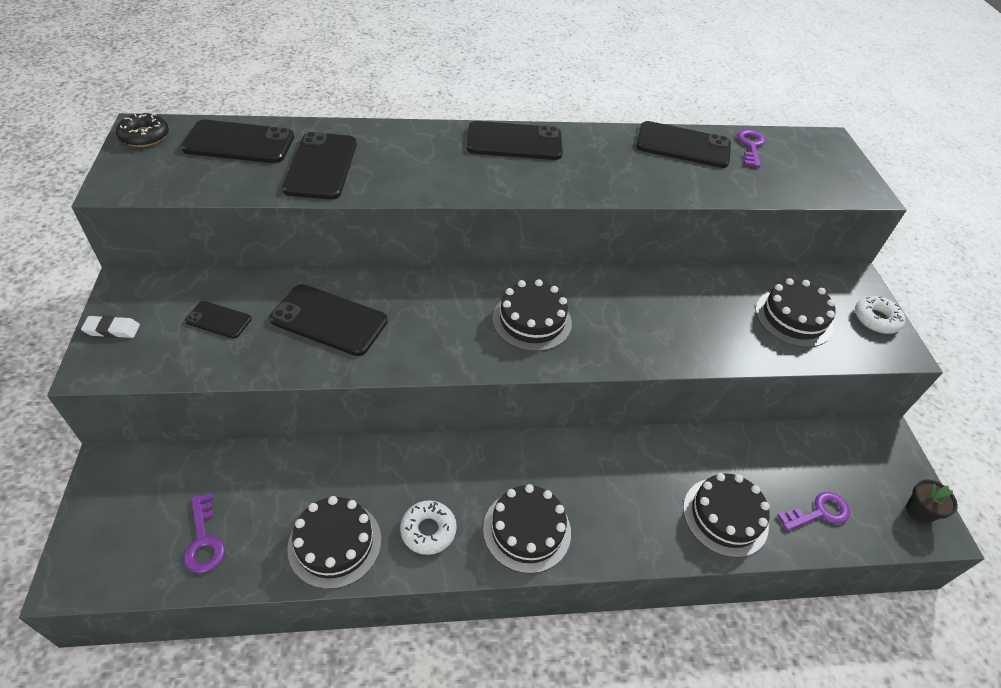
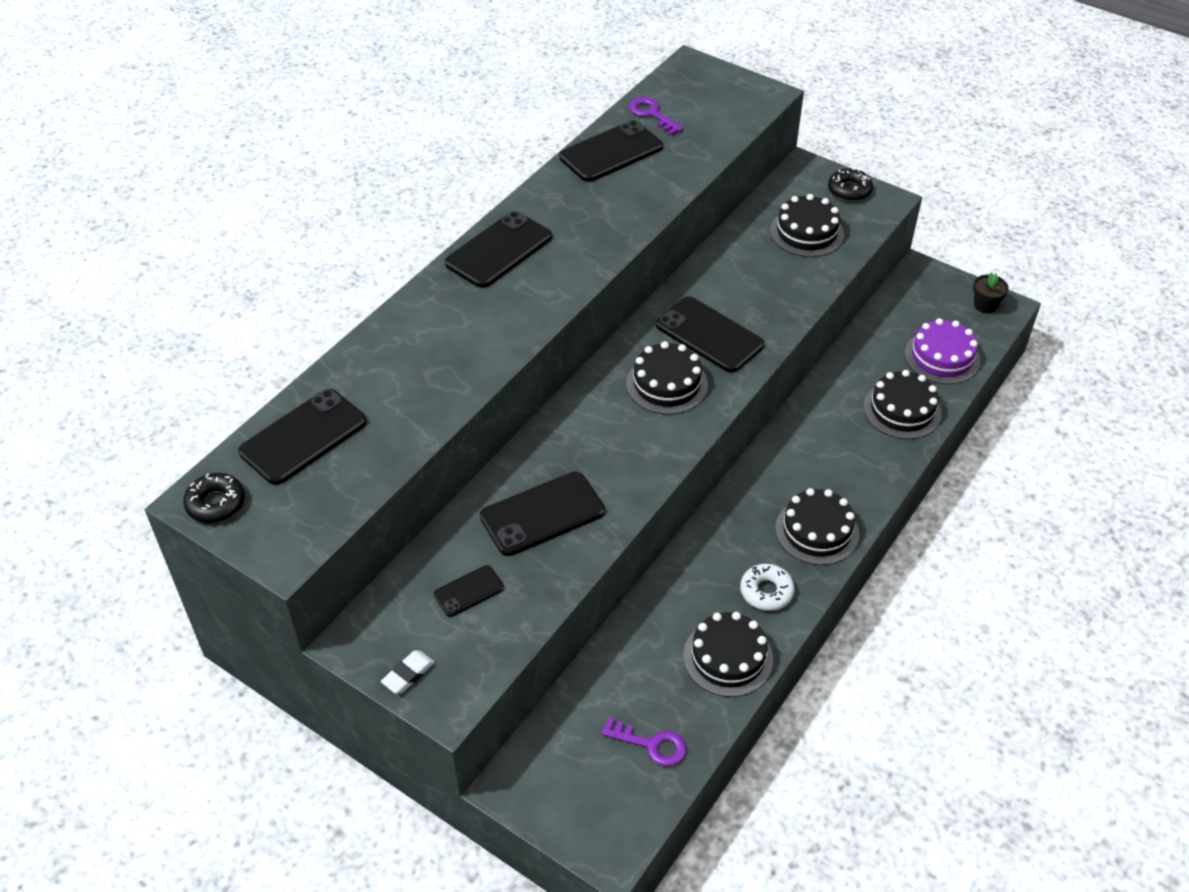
camera: 45 degrees left, 0 degrees up
black phone [282,132,357,199] -> black phone moved to [656,296,764,373]
purple key [777,492,850,531] -> purple cake [905,318,980,385]
white donut [855,296,905,334] -> black donut [828,168,873,201]

